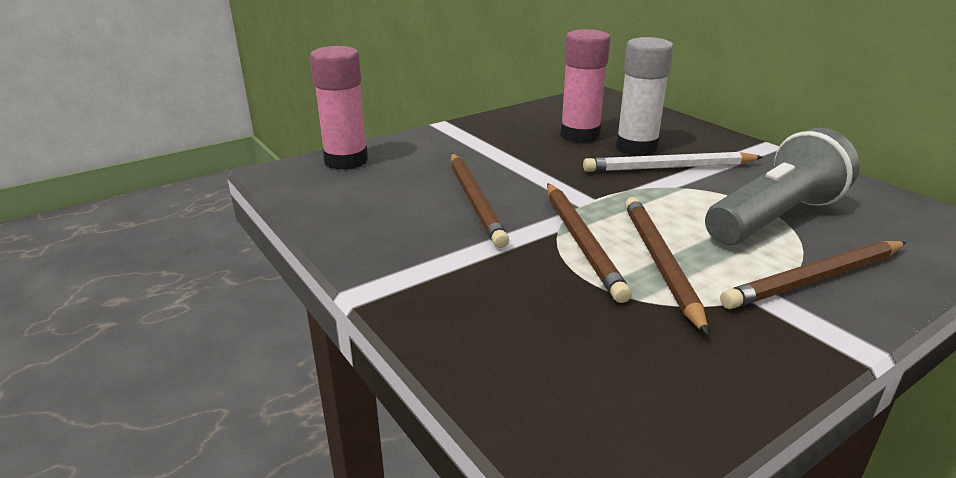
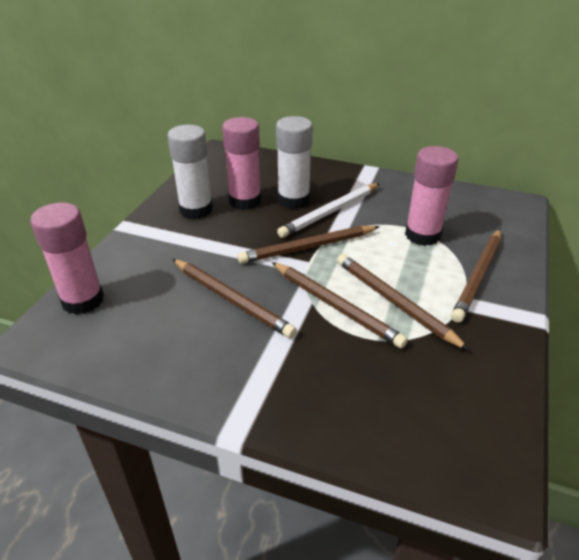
camera: 35 degrees left, 10 degrees up
grey flashlight [705,128,860,245] -> pink glue stick [405,146,459,246]
none -> white glue stick [167,125,213,219]
none -> brown pencil [238,226,380,264]

